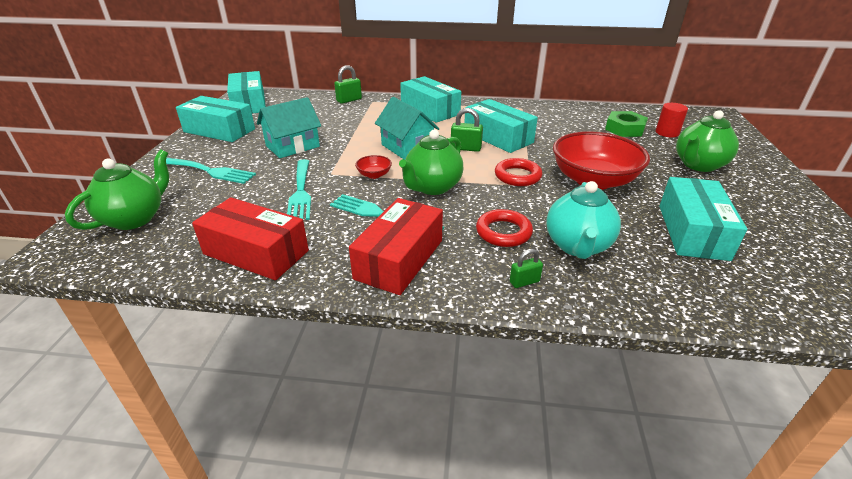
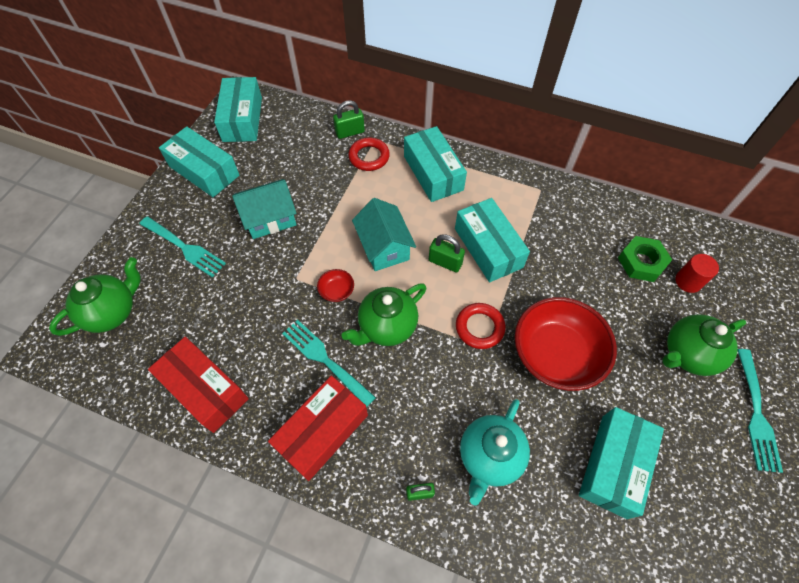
camera: 15 degrees right, 25 degrees up
turquoise fork [287,159,311,220] -> turquoise fork moved to [737,349,783,473]
red ring [476,209,533,247] -> red ring moved to [348,138,390,171]

